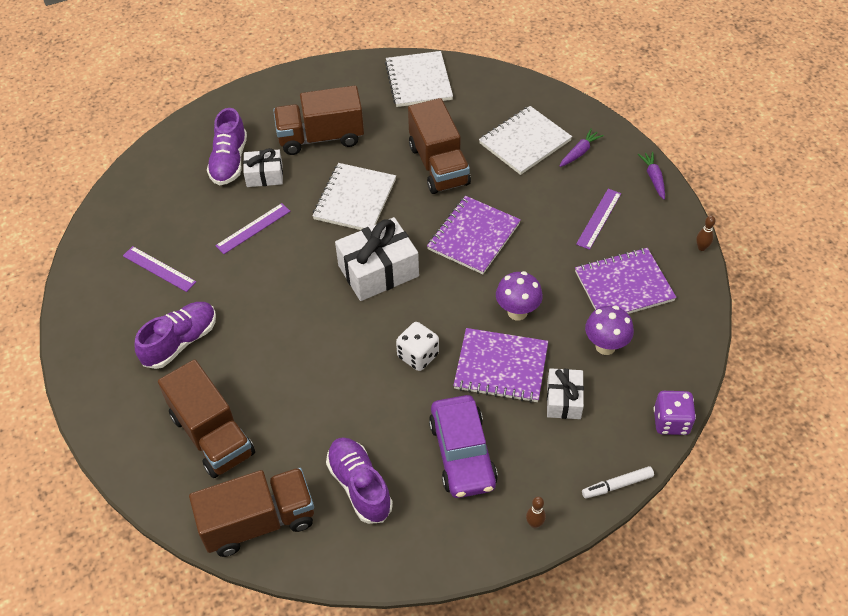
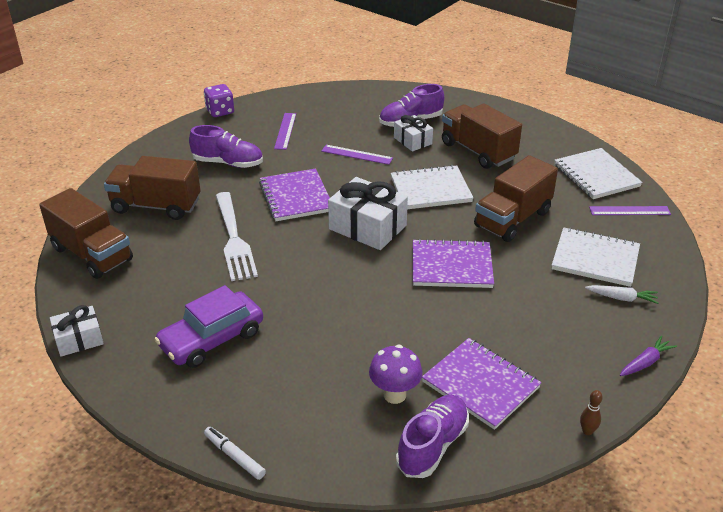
camera: 60 degrees right, 15 degrees down
brown truck [158,359,255,478] -> brown truck turned 75 degrees clockwise [104,156,200,220]
purple shoe [326,437,393,524] -> purple shoe moved to [396,395,469,478]
white notebook [385,51,453,107] -> white notebook turned 75 degrees counterclockwise [554,148,643,199]
white dice [396,322,439,371] -> none
purple notebook [453,328,548,403] -> purple notebook moved to [259,168,330,221]
purple mushroom [496,271,543,321] -> none
brown bowling pin [526,497,546,528] -> none
white gift [547,368,584,419] -> white gift moved to [50,305,104,356]
purple carrot [559,129,604,167] -> white carrot [585,285,658,304]
purple ruler [576,189,621,250] -> purple ruler moved to [589,206,671,215]
purple dice [654,391,696,435] -> purple dice moved to [204,84,234,117]
none -> white fork [215,192,258,281]

